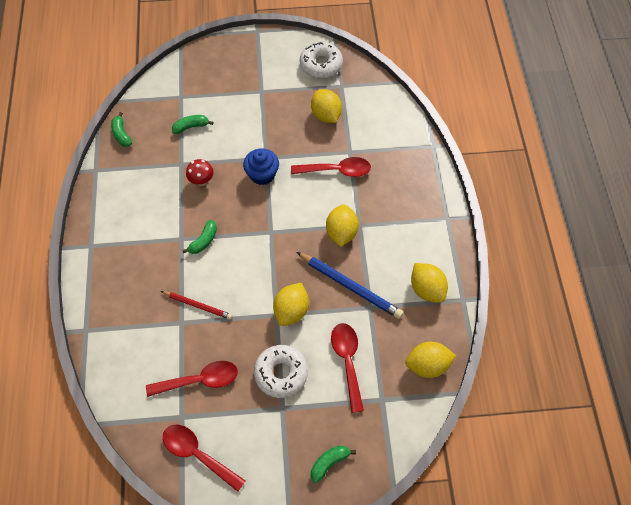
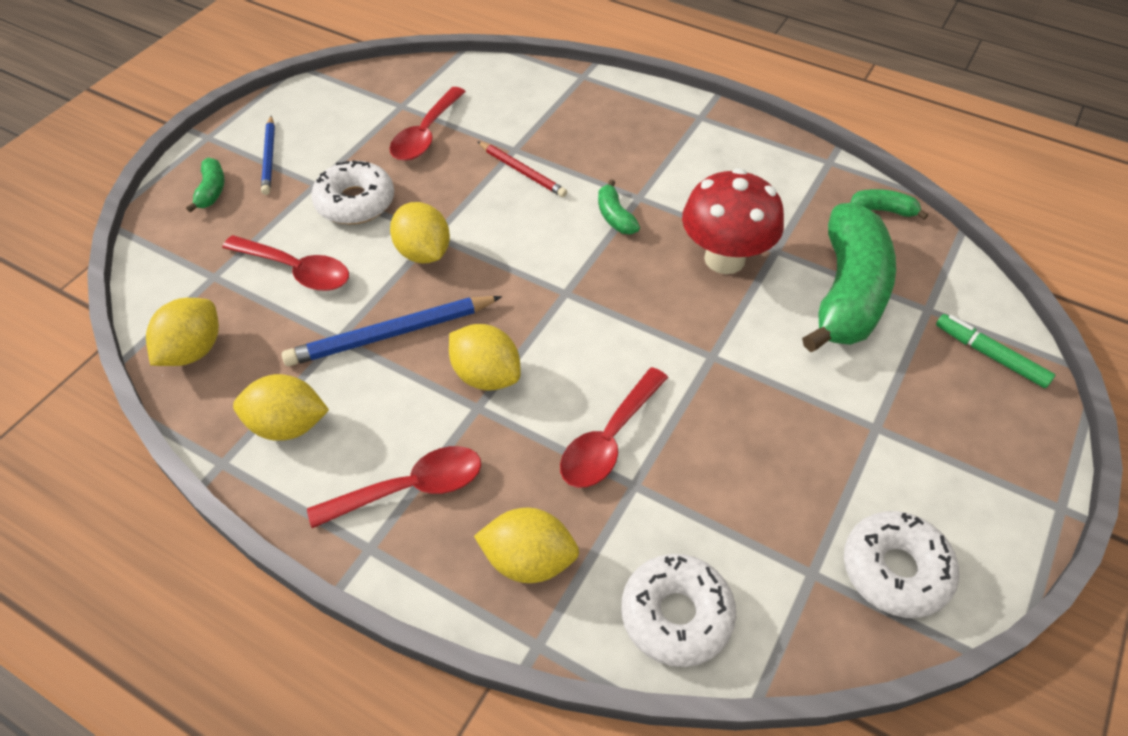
camera: 125 degrees right, 10 degrees down
red pencil [161,291,233,320] -> red pencil turned 105 degrees counterclockwise [477,141,567,197]
red spoon [163,425,245,492] -> red spoon moved to [307,446,481,528]
green banana [172,115,213,134] -> green banana [802,202,896,352], size x2.43
red mushroom [186,159,214,186] -> red mushroom [682,168,784,274], size x1.98
blue cupcake [243,149,279,185] -> none
yellow lemon [311,89,342,123] -> yellow lemon moved to [474,508,579,583]
none -> blue pencil [261,116,275,195]
none -> white donut [621,554,736,667]
none -> green marker [936,314,1055,388]

